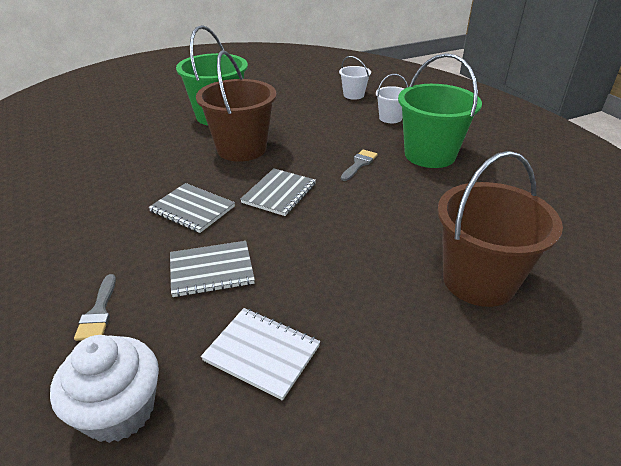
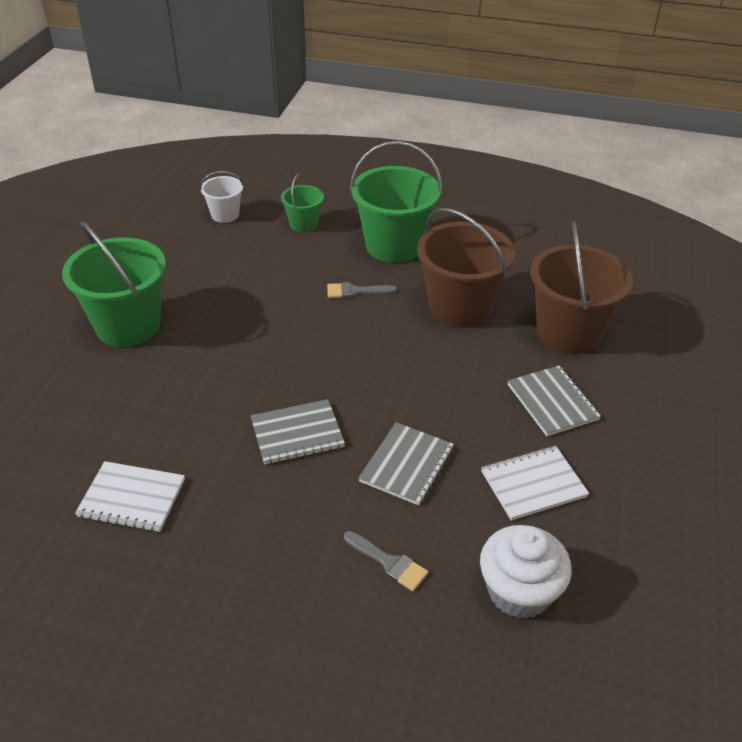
camera: 50 degrees left, 5 degrees up
brown bucket [196,50,276,162] -> brown bucket moved to [417,208,515,328]
grey notebook [240,168,316,216] -> grey notebook moved to [508,366,601,436]
grey brush [341,149,378,181] -> grey brush turned 75 degrees counterclockwise [327,282,397,298]
white bucket [376,74,408,123] -> green bucket [281,173,324,232]
none -> white notebook [75,461,185,532]

